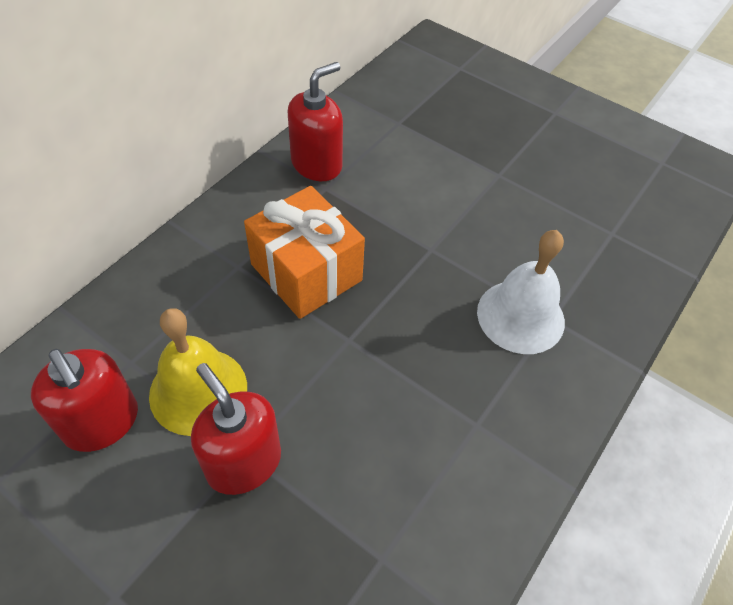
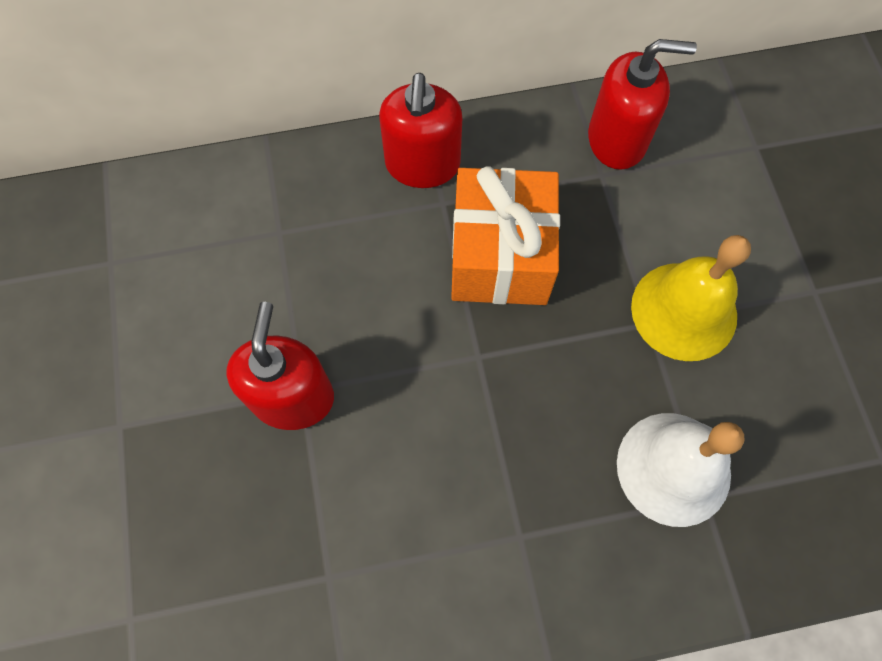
camera: 45 degrees right, 15 degrees up
red soap dispenser [31,349,138,452] -> red soap dispenser moved to [379,73,462,188]
yellow bell [149,308,247,436] -> yellow bell moved to [631,235,751,361]

